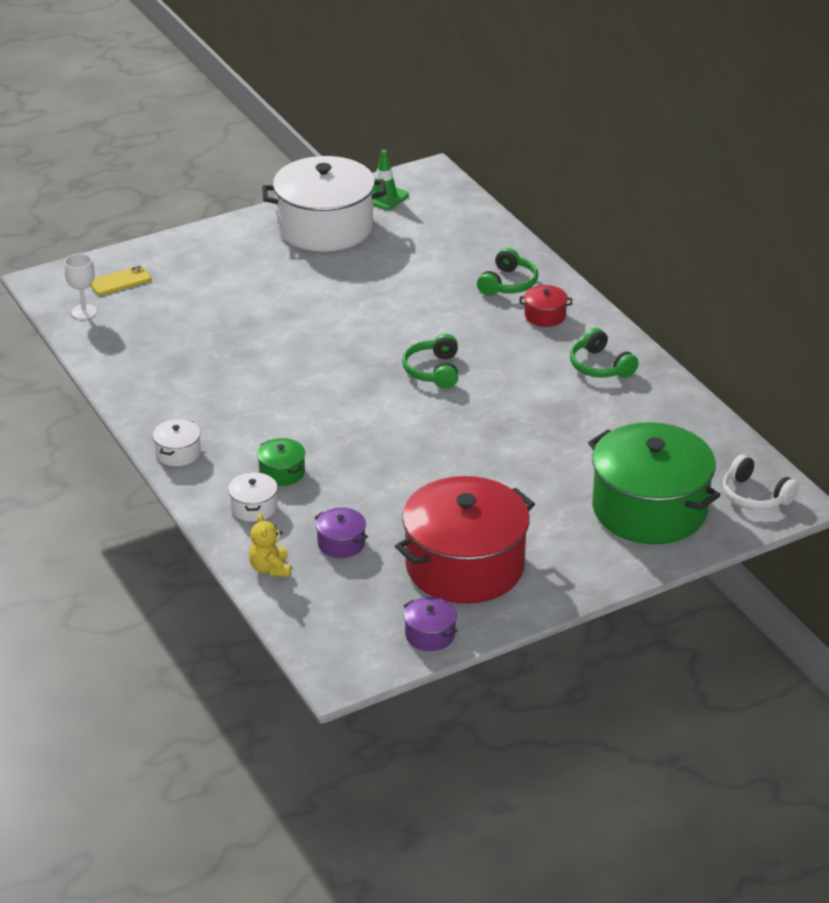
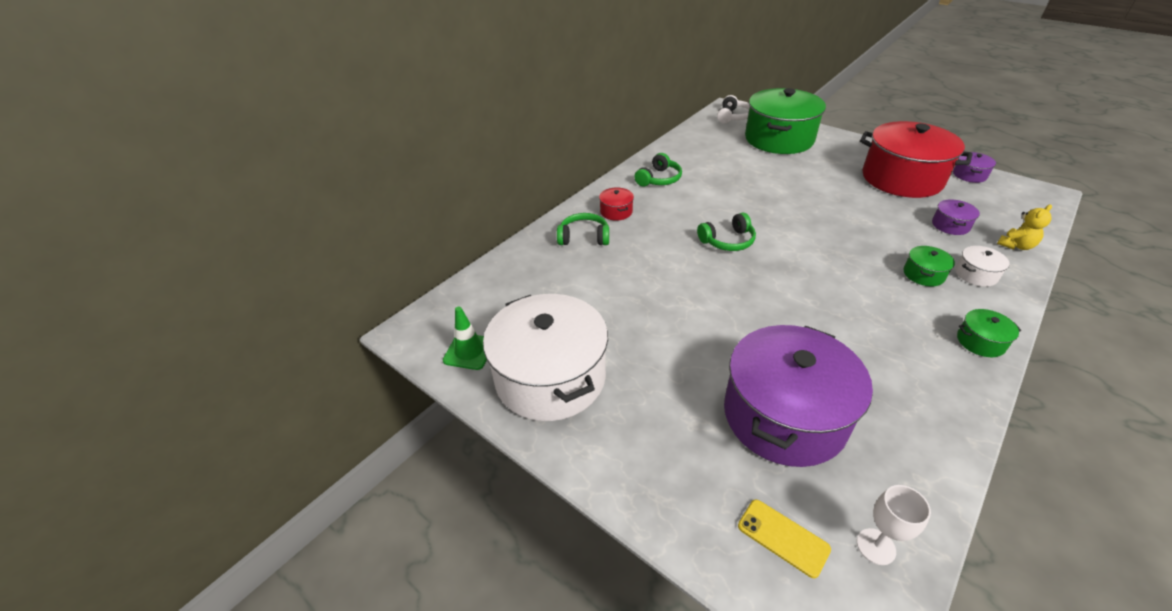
camera: 110 degrees left, 5 degrees up
white pot [153,419,201,466] -> green pot [957,309,1021,357]
none -> purple pot [724,325,873,467]

